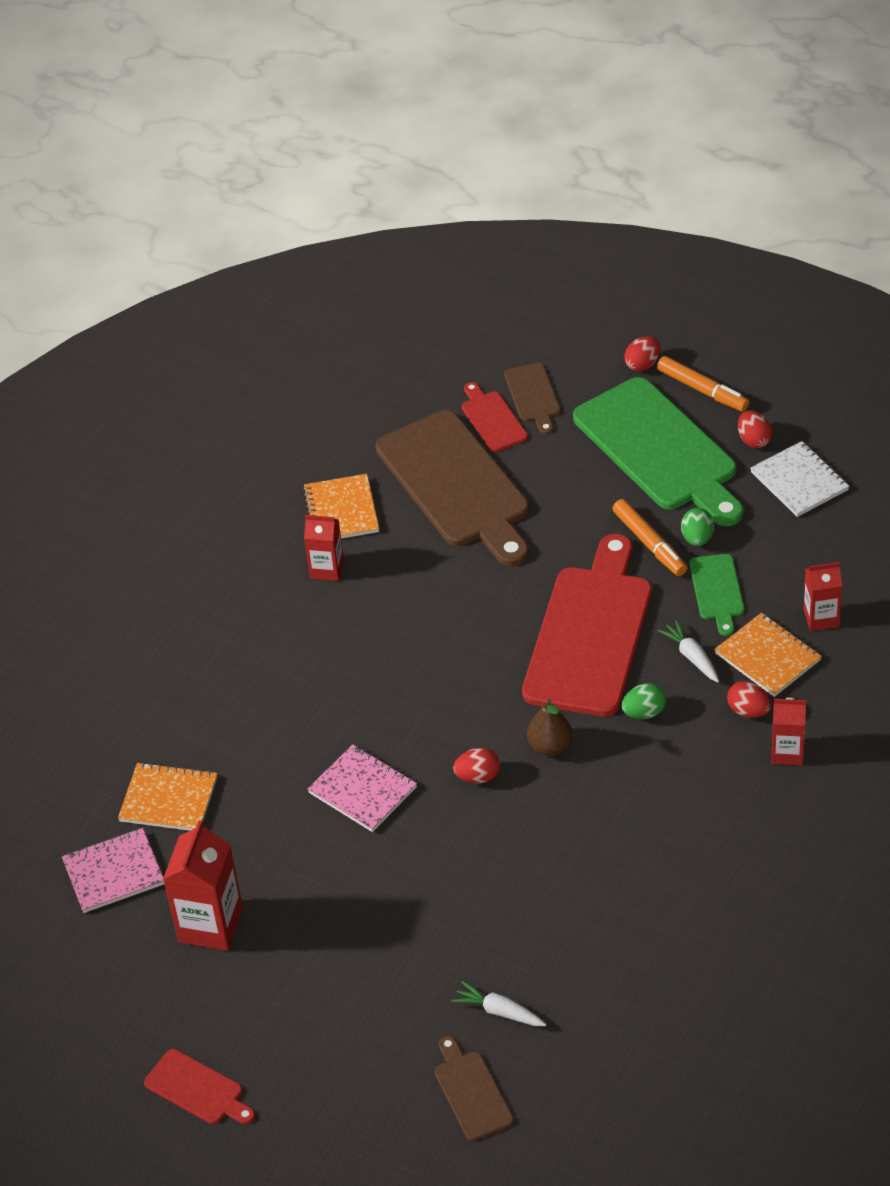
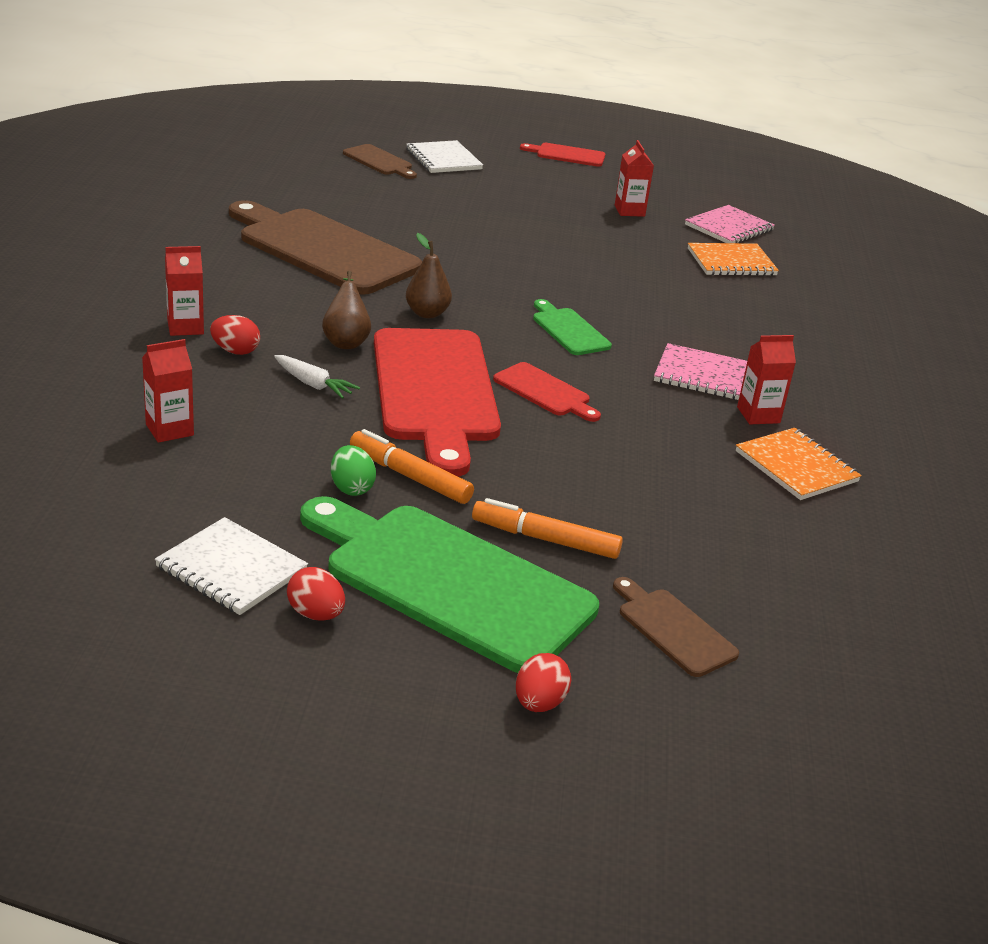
camera: 150 degrees right, 15 degrees down
red carton [163,820,243,951] -> red carton [615,140,654,217], size x0.61
pink notebook [308,744,417,832] -> pink notebook moved to [654,343,747,400]
brown cutting board [376,410,529,566] -> brown cutting board moved to [229,200,422,295]
white carrot [452,981,547,1026] -> none
red egg [453,748,500,783] -> none
red cutting board [462,382,528,452] -> red cutting board moved to [493,362,601,422]
green egg [622,683,666,719] -> brown pear [322,271,371,349]
orange marker [657,356,749,412] -> orange marker moved to [472,498,623,559]
green cutting board [689,554,744,636] -> green cutting board moved to [533,299,612,355]
orange notebook [714,613,822,697] -> none
none -> white notebook [406,140,483,173]

